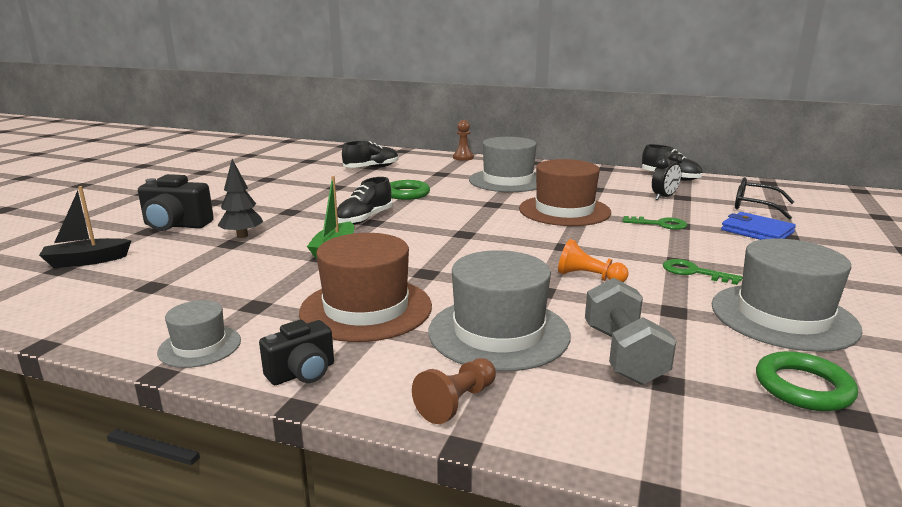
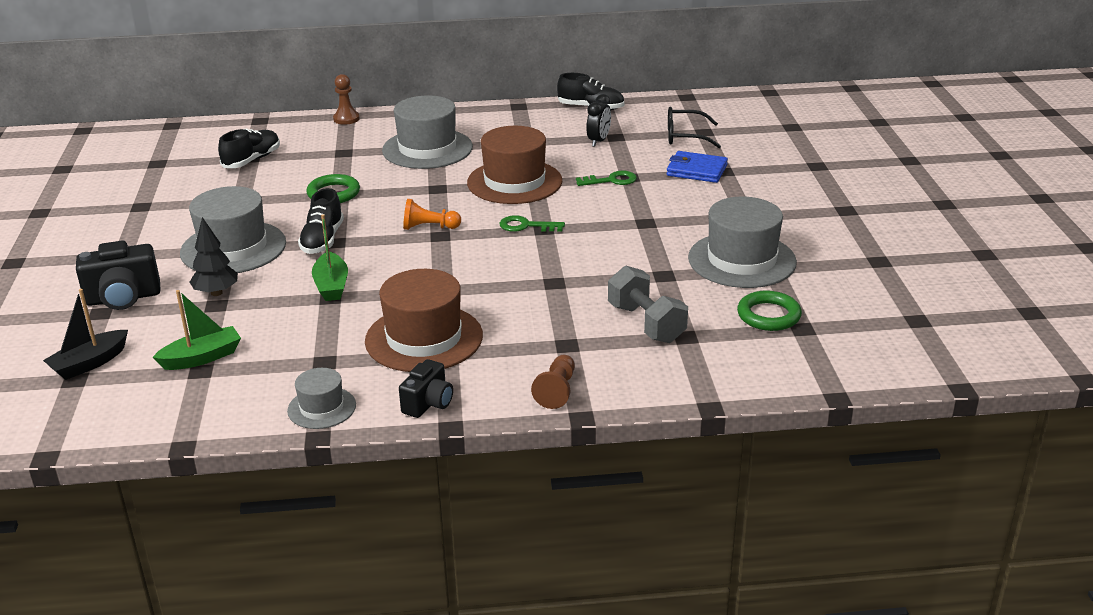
camera: 25 degrees left, 10 degrees up
grey hat [428,250,571,371] -> grey hat moved to [180,186,286,273]
orange pawn [558,239,629,282] -> orange pawn moved to [403,199,461,230]
green key [663,259,743,285] -> green key moved to [499,215,565,232]
none -> green boat [152,290,241,370]

